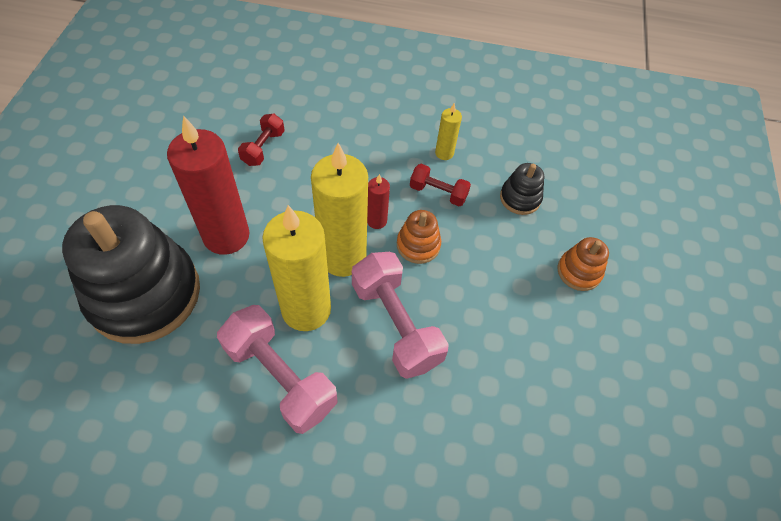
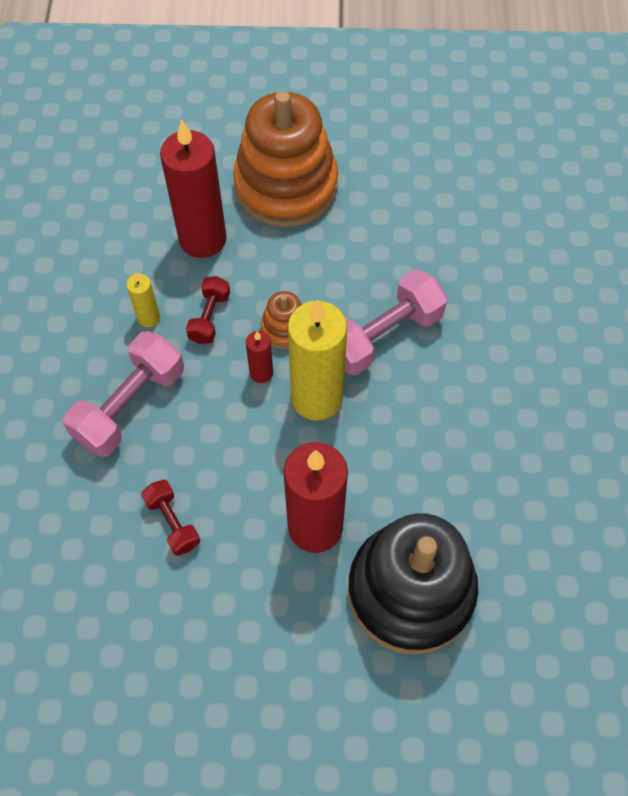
camera: 95 degrees left, 5 degrees up
pink dumbbell [217,305,338,434] -> pink dumbbell moved to [63,331,184,457]
red dumbbell [238,114,285,166] -> red dumbbell turned 45 degrees clockwise [141,480,200,556]
yellow candle [262,205,331,331] -> none
black stacking toy [500,163,544,215] -> red candle [160,119,227,258]
orange stacking toy [558,237,609,291] -> orange stacking toy [233,91,338,227], size x2.31

